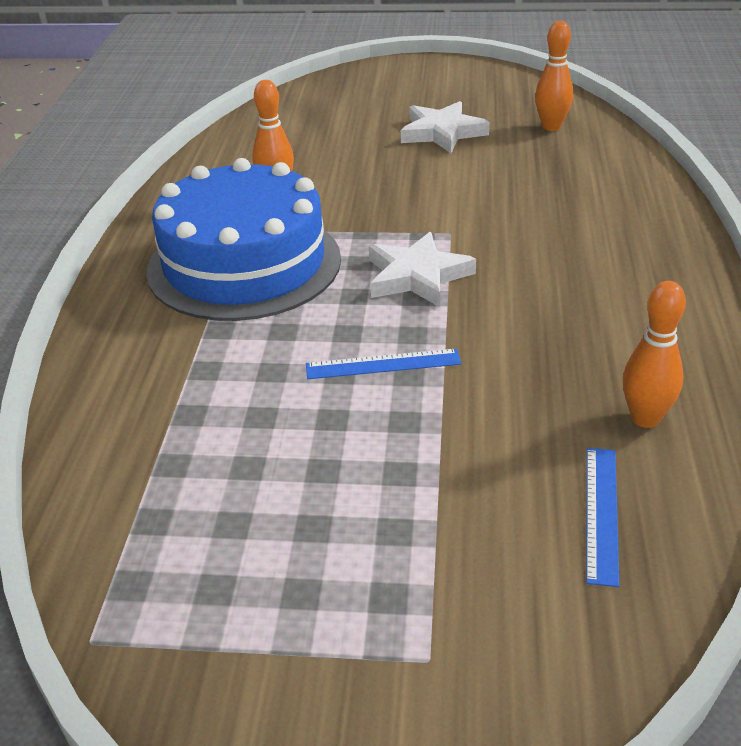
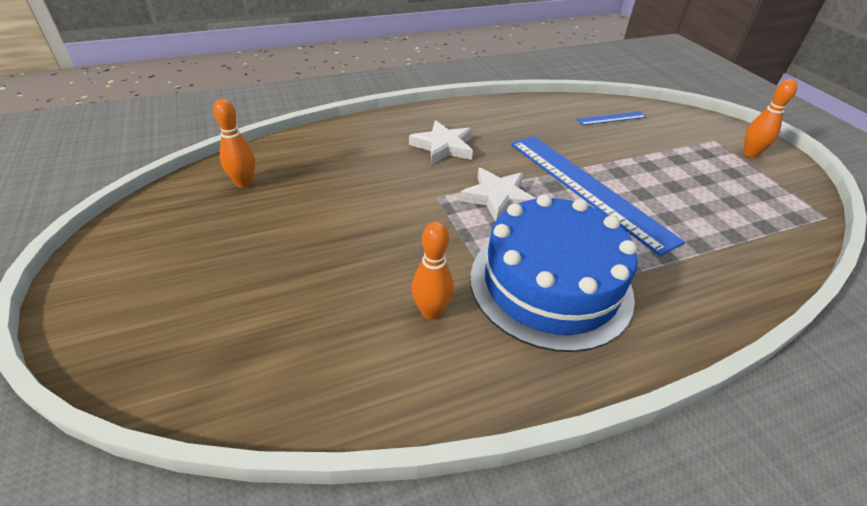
camera: 120 degrees left, 5 degrees up
blue ruler [306,349,461,379] -> blue ruler [511,136,685,256], size x2.31
white star [401,101,490,153] -> white star moved to [409,120,473,165]
orange bowling pin [623,281,686,428] -> orange bowling pin moved to [743,79,797,158]

